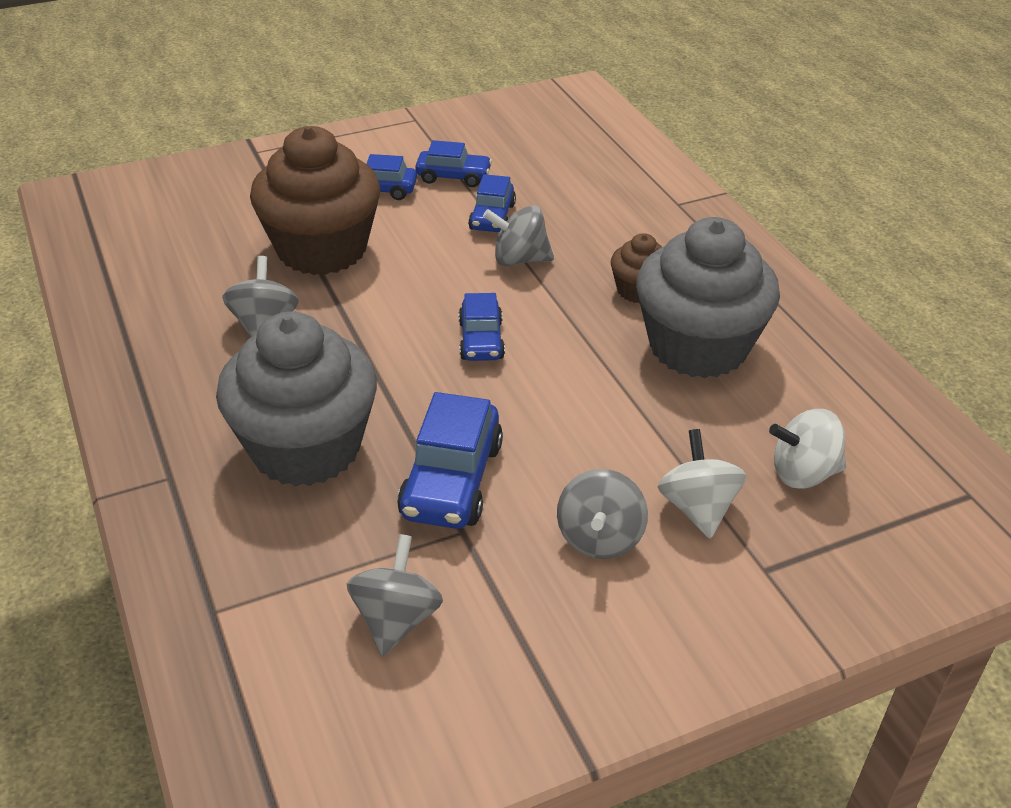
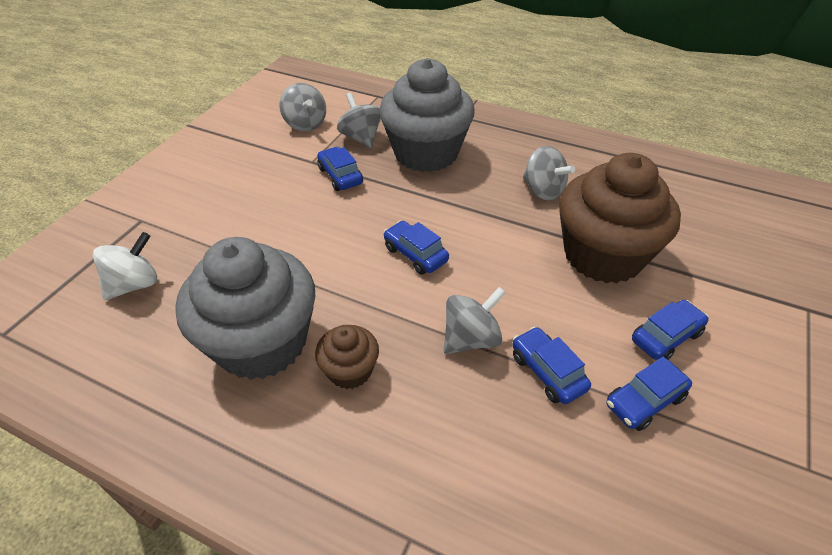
camera: 140 degrees right, 5 degrees up
blue car [397,392,503,529] -> blue car [317,147,363,191], size x0.63
grey spinning top [557,469,648,559] -> grey spinning top moved to [337,92,381,148]
white spinning top [658,429,746,538] -> none

